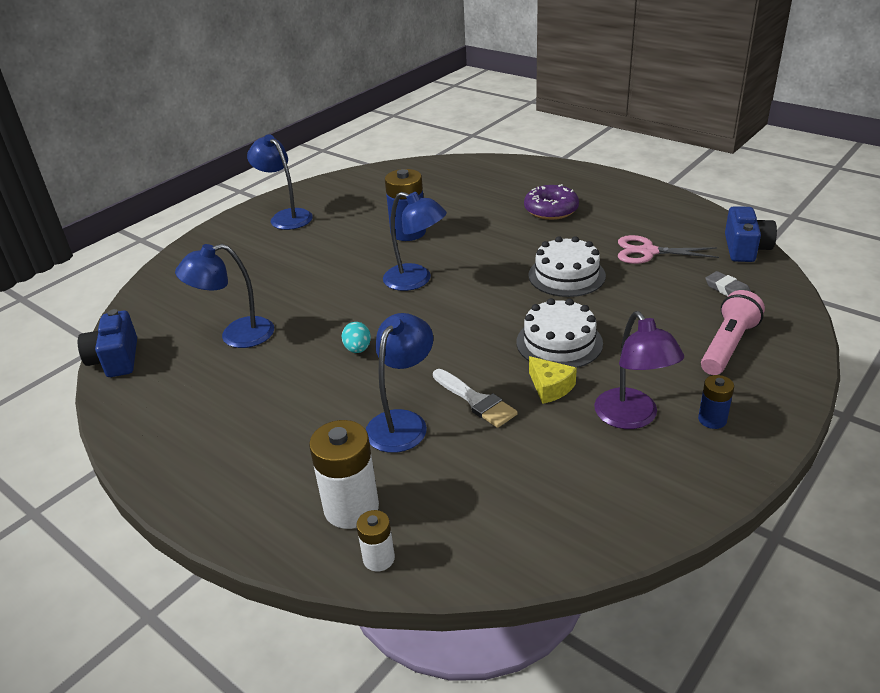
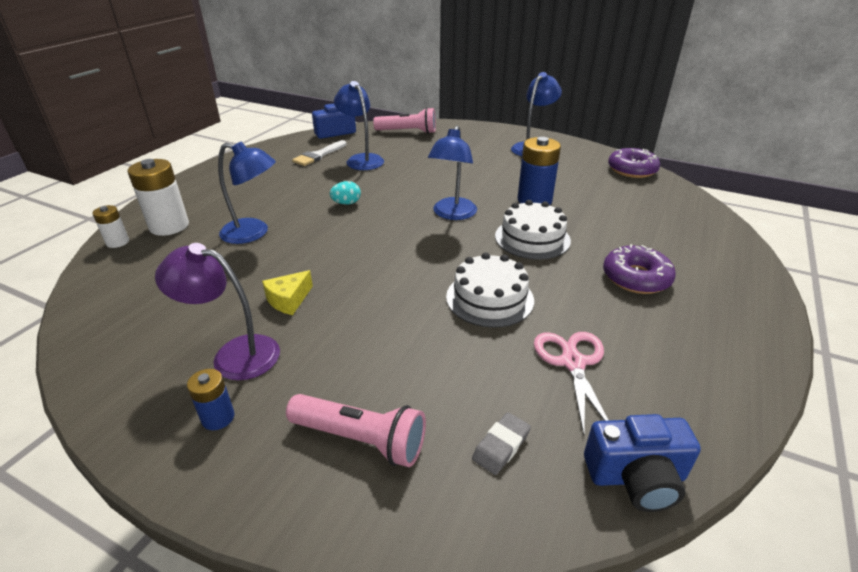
camera: 75 degrees right, 0 degrees up
white brush [433,369,518,428] -> white brush moved to [292,140,347,166]
white cake [516,298,603,368] -> white cake moved to [495,200,571,260]
purple lamp [594,311,684,429] -> purple lamp turned 45 degrees clockwise [155,243,280,380]
none -> pink flashlight [373,107,436,134]
none -> purple donut [608,148,660,178]

